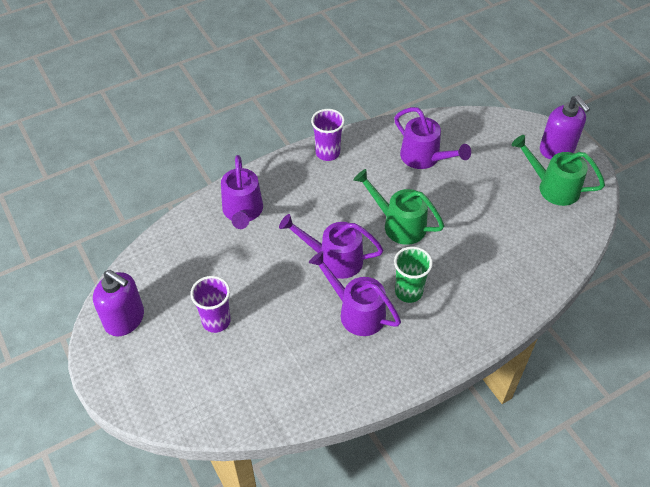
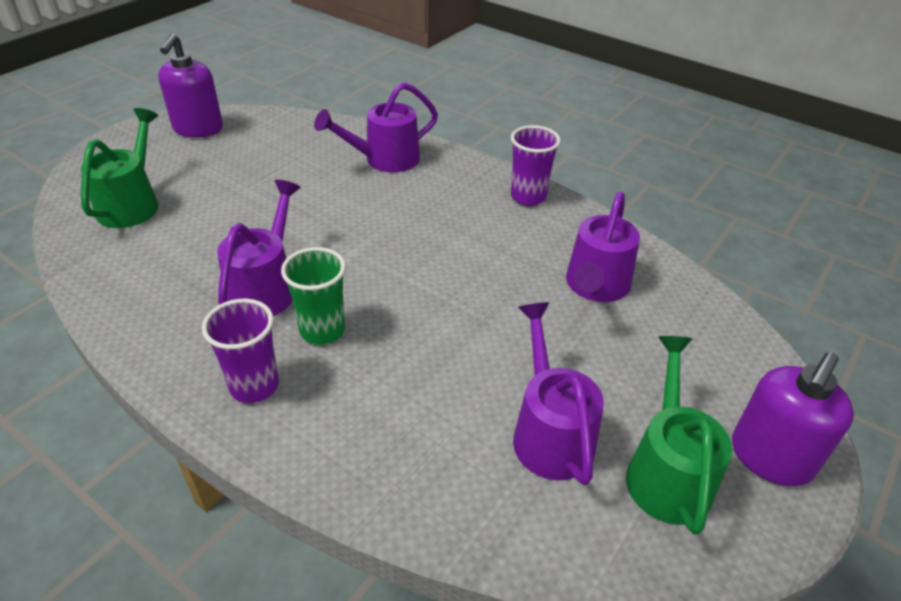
camera: 65 degrees right, 10 degrees down
purple cup [190,276,231,333] -> purple cup moved to [202,299,279,403]
purple watering can [279,214,383,279] -> purple watering can moved to [513,302,604,485]
green watering can [353,169,444,245] -> green watering can moved to [81,108,159,228]

